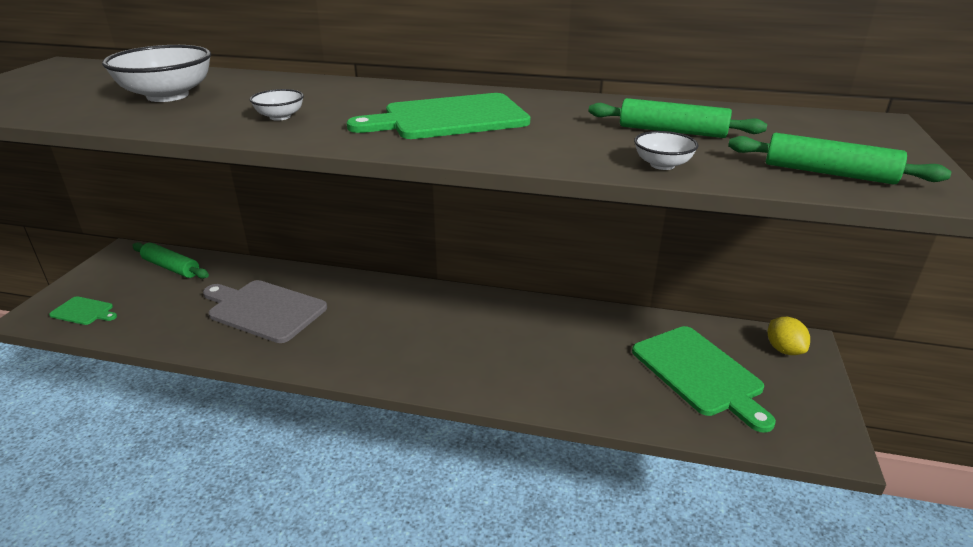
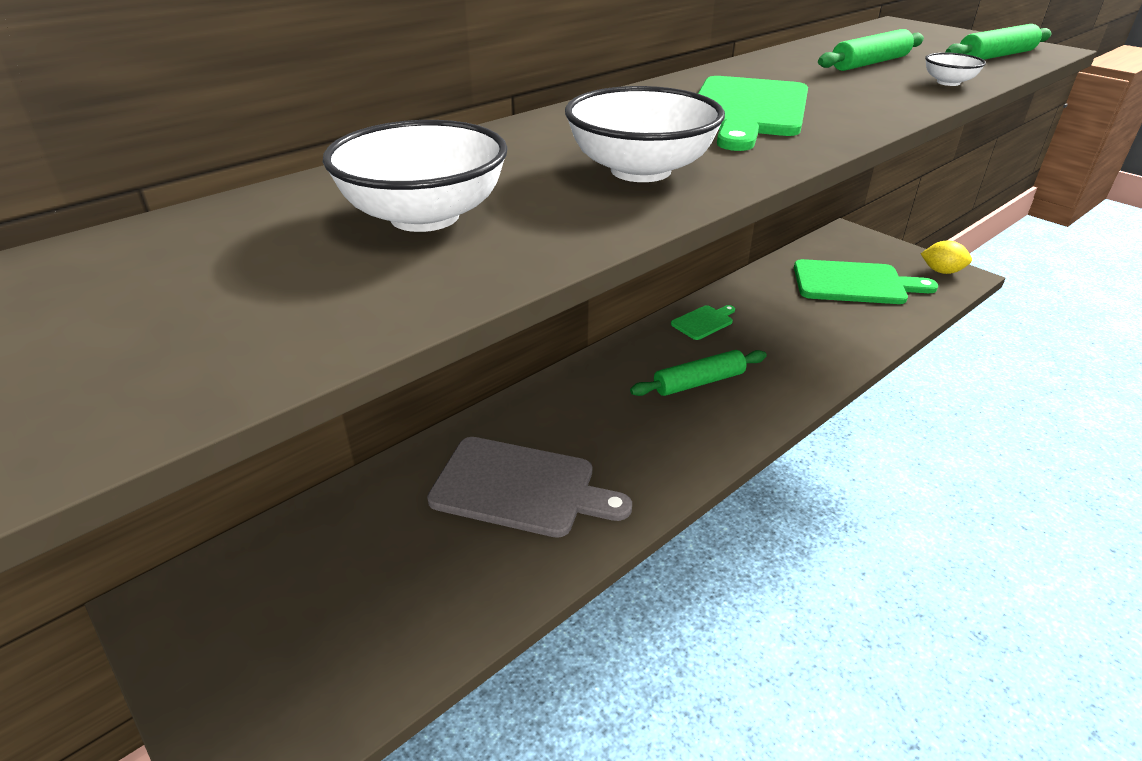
camera: 55 degrees left, 5 degrees up
green cutting board [49,296,117,325] -> green cutting board moved to [671,305,735,340]
green rolling pin [132,242,209,279] -> green rolling pin moved to [630,350,767,396]
grey cutting board [203,280,327,343] -> grey cutting board turned 135 degrees counterclockwise [427,437,632,538]
white bowl [250,89,304,121] -> white bowl [565,86,725,182], size x2.06
yellow lemon [768,317,810,355] -> yellow lemon moved to [921,241,972,274]

